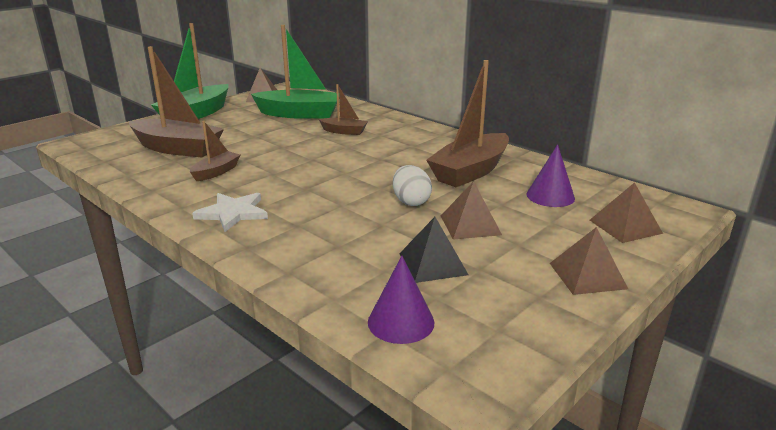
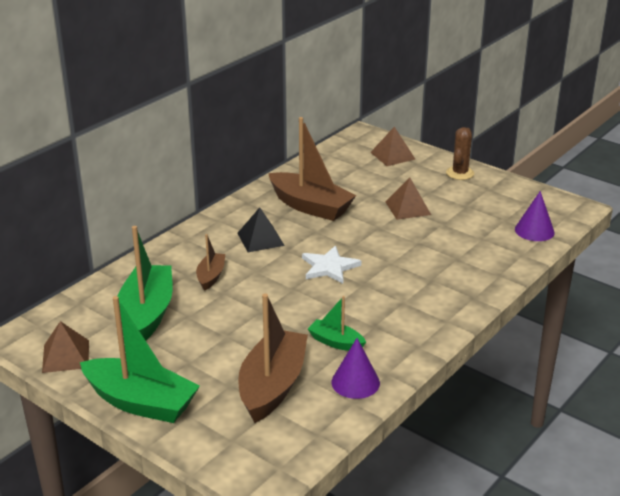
camera: 95 degrees left, 5 degrees up
brown boat [190,121,240,181] -> green boat [308,296,366,351]
white star [192,193,268,232] -> white star moved to [302,246,361,284]
white egg [393,165,432,206] -> none
black pyramid [399,217,469,283] -> black pyramid moved to [237,207,285,252]
purple cone [527,144,575,207] -> purple cone moved to [331,338,380,399]
brown pyramid [550,227,628,295] -> brown cactus [446,127,474,180]

